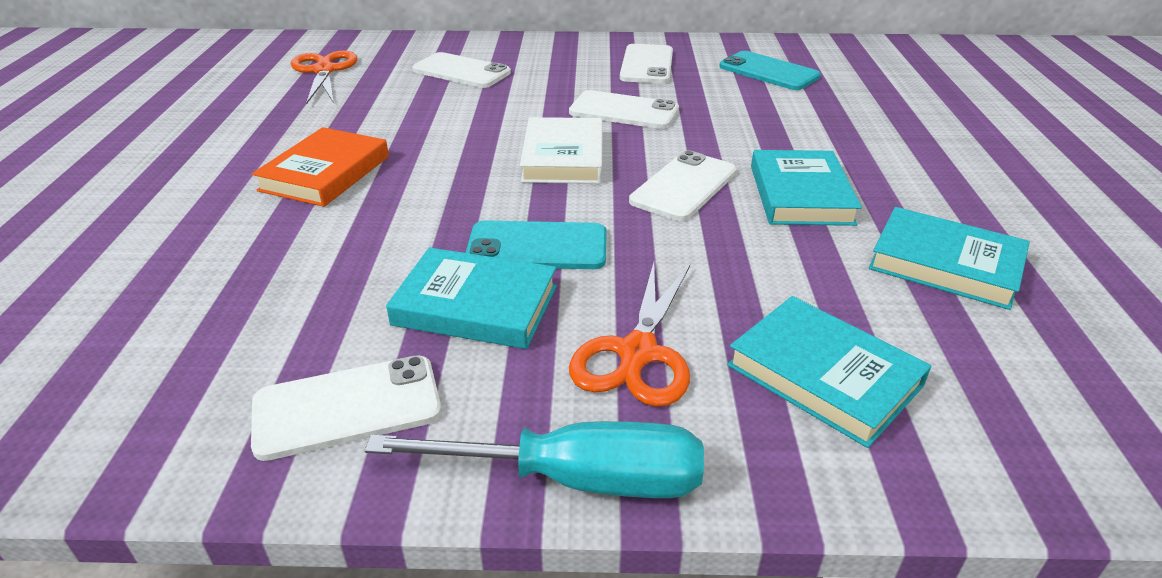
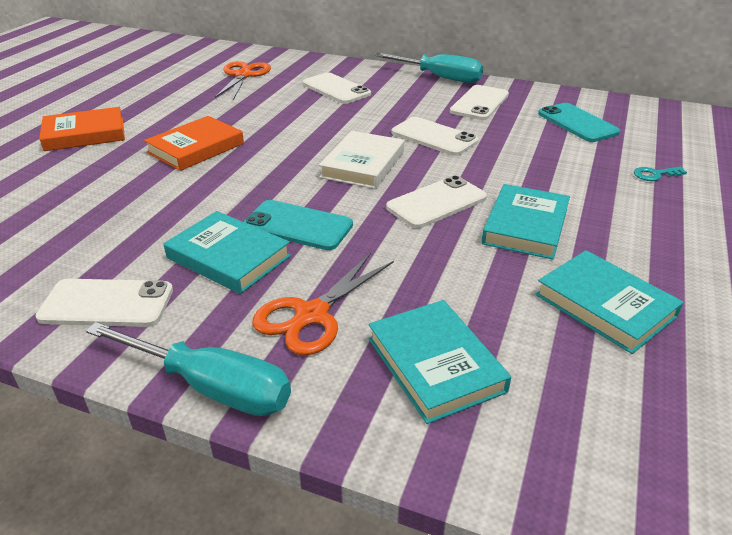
camera: 20 degrees right, 0 degrees up
none -> orange book [39,107,125,151]
none -> turquoise screwdriver [375,53,483,83]
none -> turquoise key [634,167,687,181]

